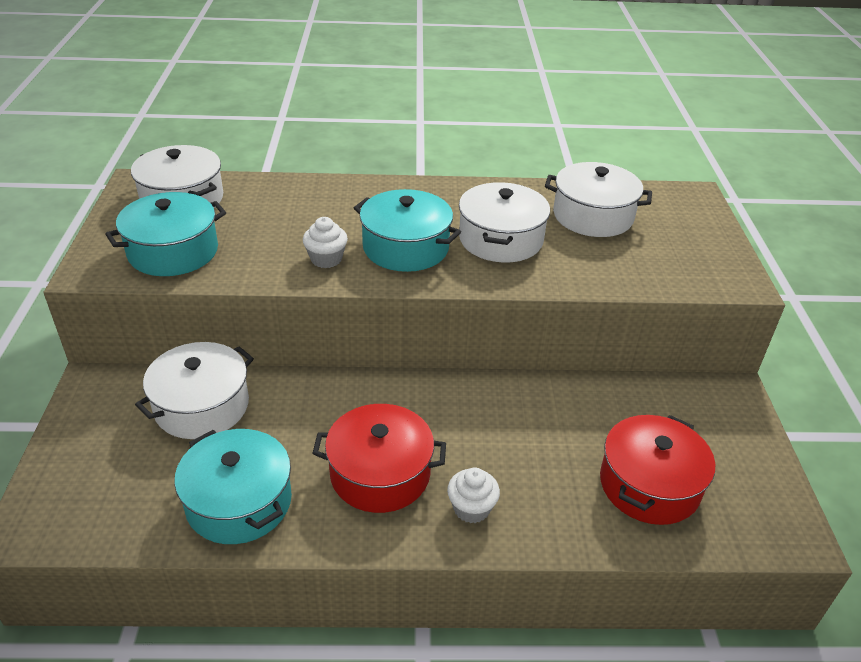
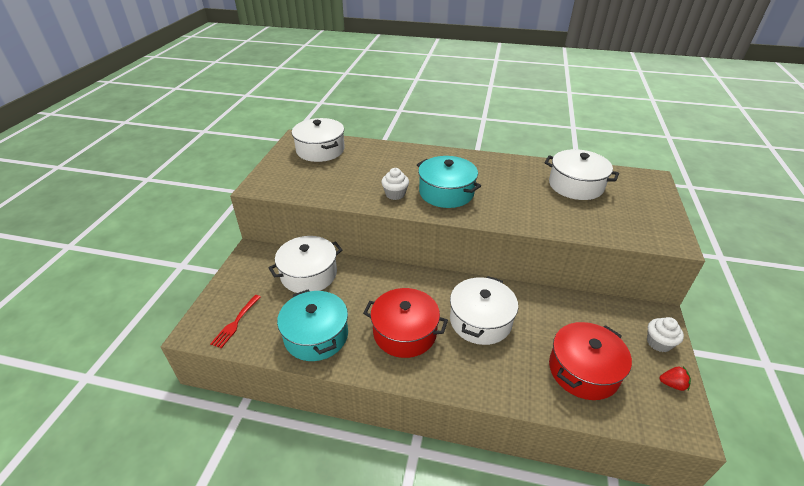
camera: 15 degrees right, 0 degrees up
turquoise pot [105,192,226,276] -> none
white cupcake [447,467,500,523] -> white cupcake moved to [647,317,684,352]
white pot [459,182,550,263] -> white pot moved to [450,276,518,345]
none -> red fork [210,295,261,348]
none -> red strawberry [659,367,691,391]

